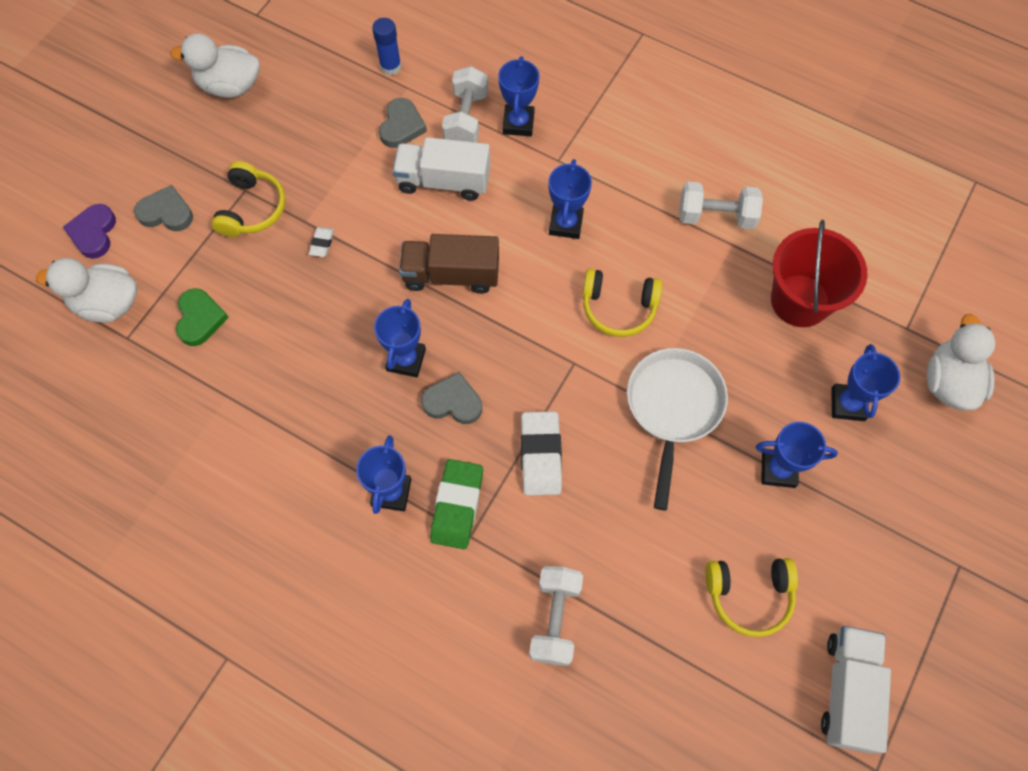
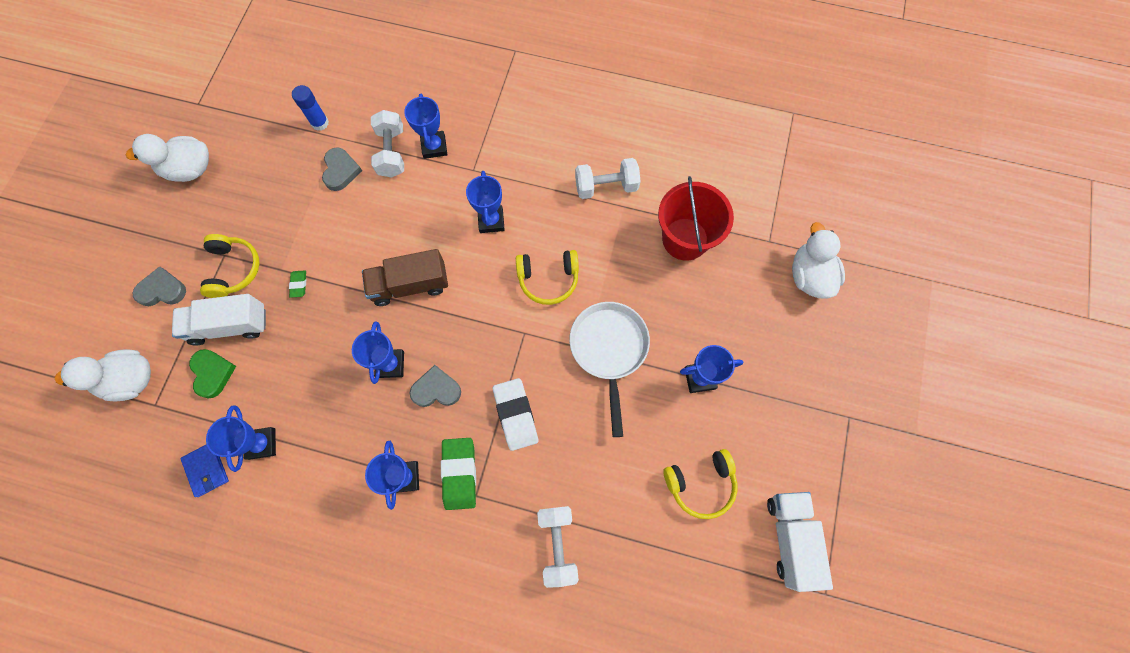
camera: 15 degrees left, 5 degrees up
purple heart [63,204,116,259] -> none
white eraser [309,227,334,257] -> green eraser [289,270,306,298]
white truck [393,137,490,201] -> white truck moved to [172,294,266,346]
blue trophy [831,344,900,421] -> blue trophy moved to [206,406,276,472]
none -> blue wallet [180,444,229,497]

